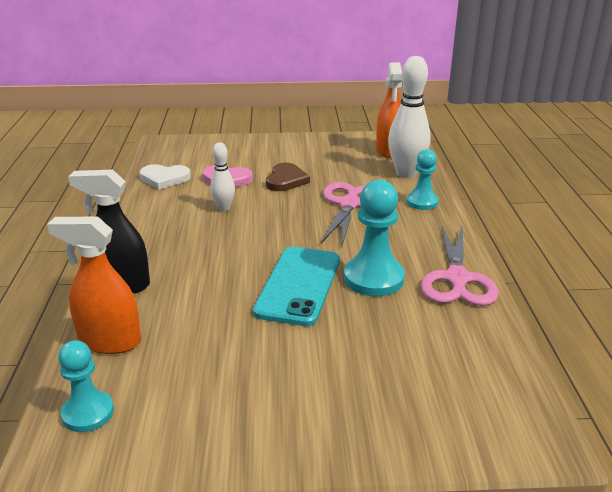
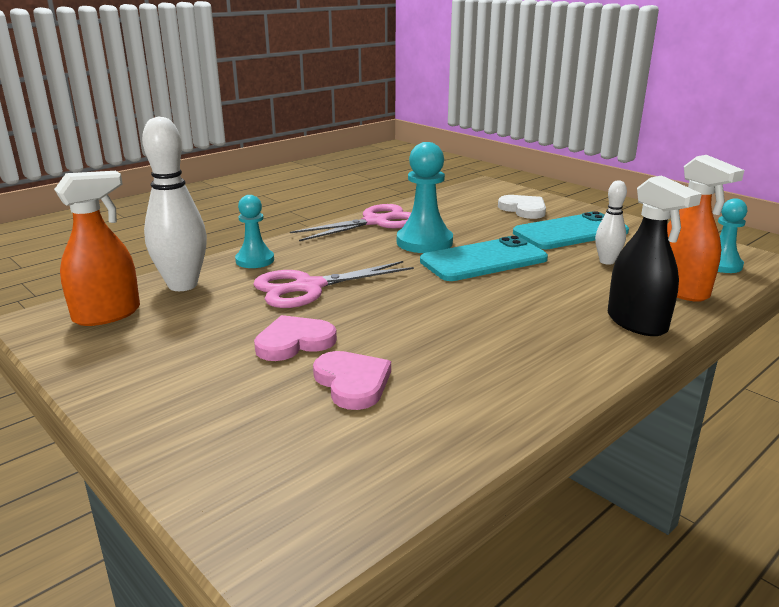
camera: 130 degrees left, 5 degrees down
white heart [140,164,191,190] -> white heart moved to [498,195,546,219]
white bowling pin [210,142,235,211] -> white bowling pin moved to [595,180,627,265]
brown heart [266,163,310,191] -> pink heart [254,315,337,361]
none -> turquoise phone [513,211,629,249]

